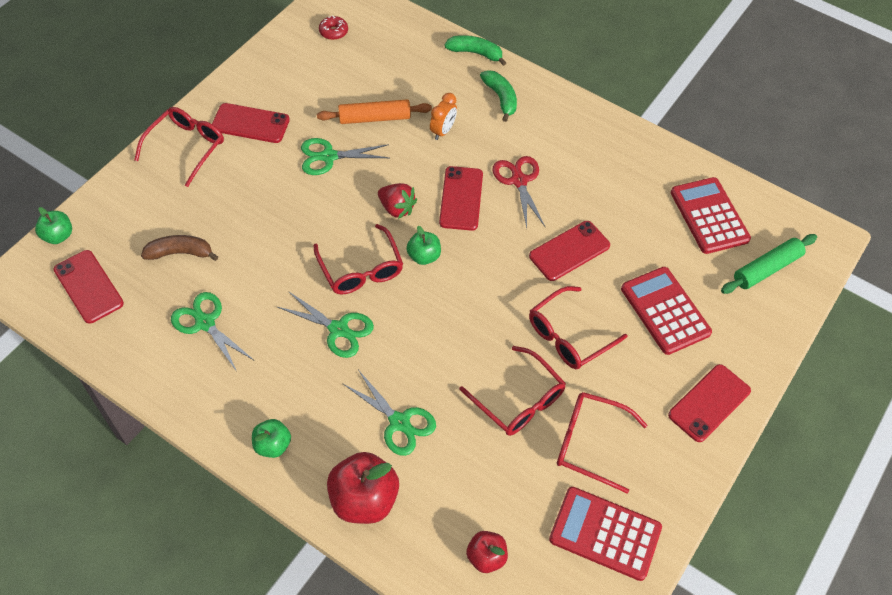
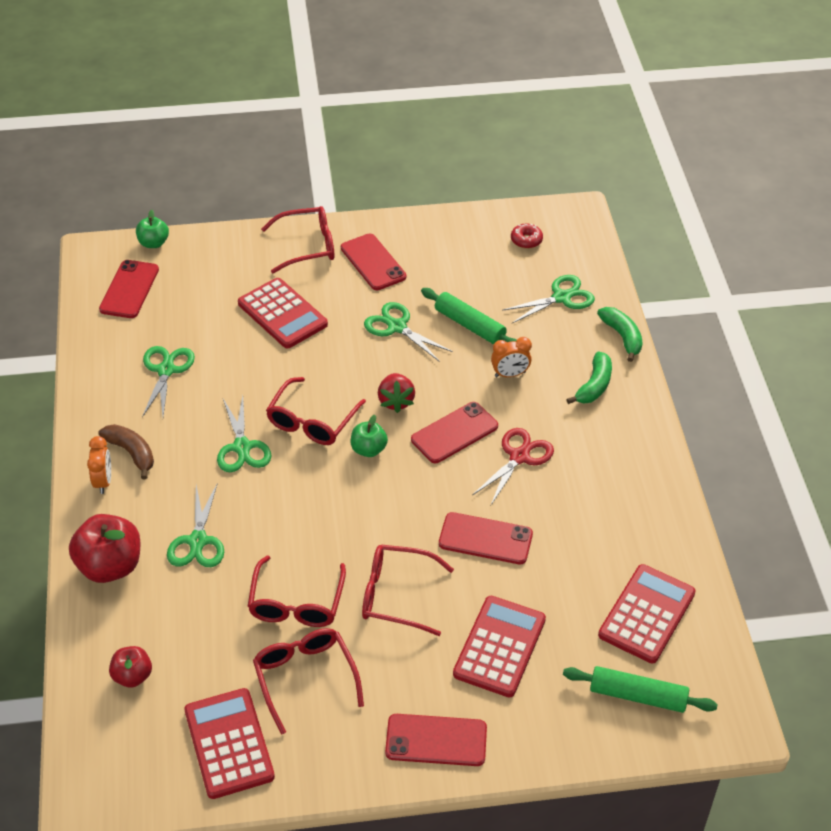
camera: 50 degrees right, 10 degrees down
brown banana [141,235,218,261] -> brown banana moved to [99,424,154,479]
green apple [252,419,291,458] -> orange clock [87,436,111,494]
orange rolling pin [317,99,432,124] -> green rolling pin [421,288,517,344]
none -> red calculator [238,278,328,348]
none -> green scissors [502,275,595,323]

